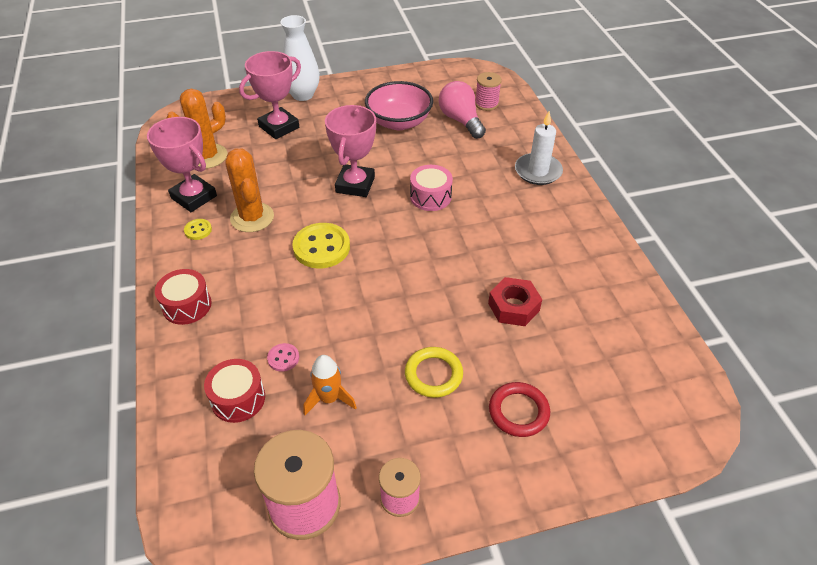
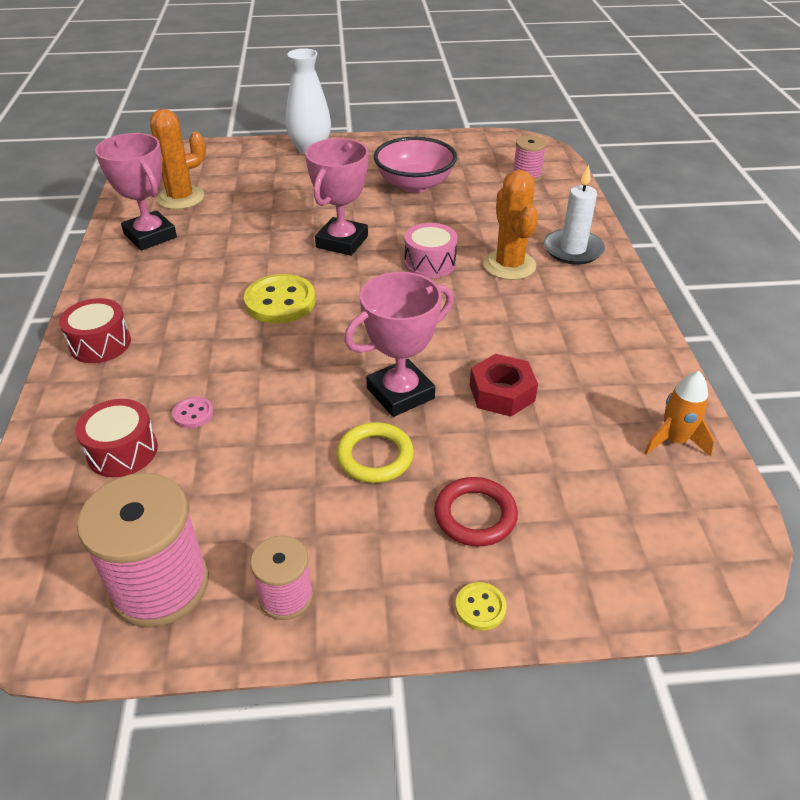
camera: 10 degrees right, 5 degrees down
yellow button [184,219,212,240] -> yellow button moved to [455,582,506,630]
orange cactus [225,149,274,232] -> orange cactus moved to [483,170,538,280]
pink trophy [239,51,301,139] -> pink trophy moved to [344,272,454,417]
orange rocket [304,355,357,415] -> orange rocket moved to [644,371,714,457]
pink light bulb [439,81,486,139] -> none

